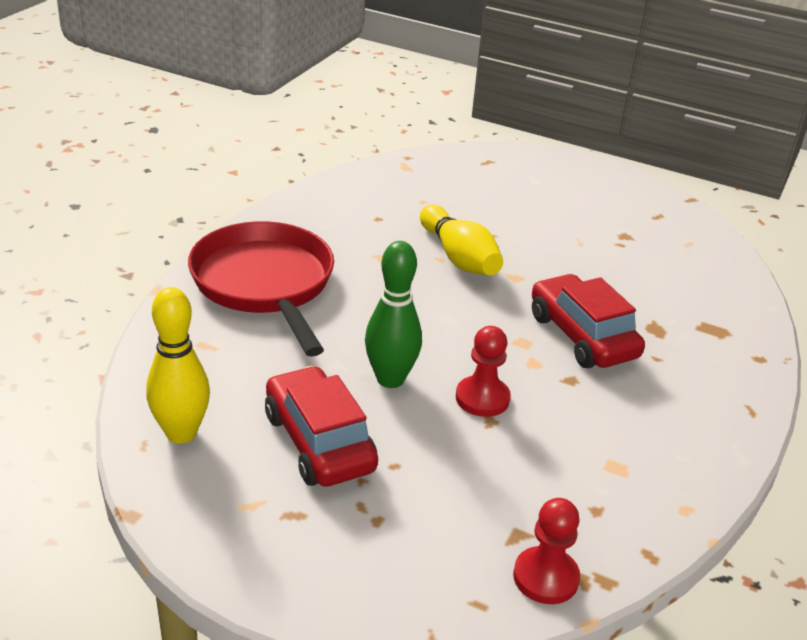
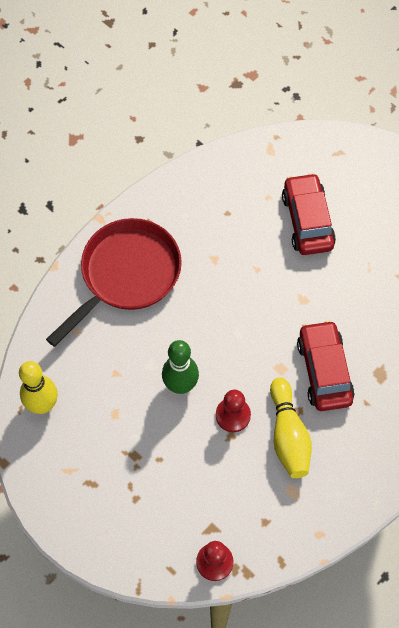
camera: 20 degrees right, 30 degrees up
red pan [188,221,334,357] -> red pan turned 45 degrees clockwise [46,218,182,347]
red car [265,366,378,487] -> red car moved to [282,173,336,255]
yellow bowling pin [420,205,503,275] -> yellow bowling pin moved to [270,377,312,478]

